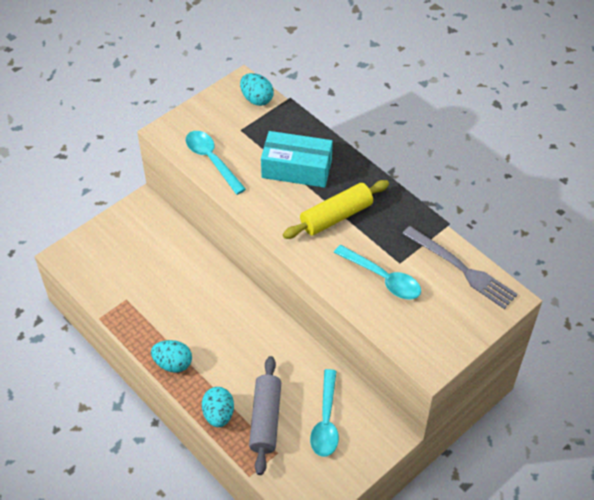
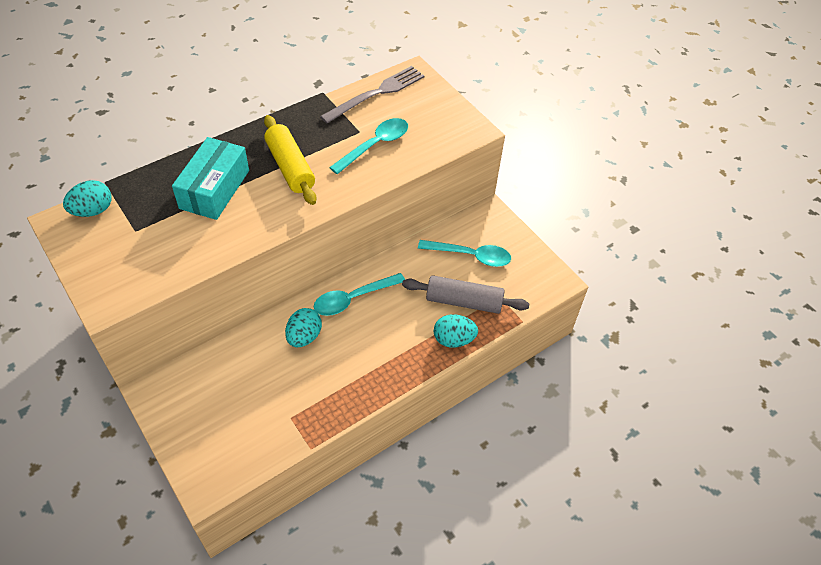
camera: 85 degrees left, 0 degrees up
turquoise egg [151,340,192,373] -> turquoise egg moved to [285,308,322,347]
turquoise spoon [186,131,246,195] -> turquoise spoon moved to [314,273,405,316]

